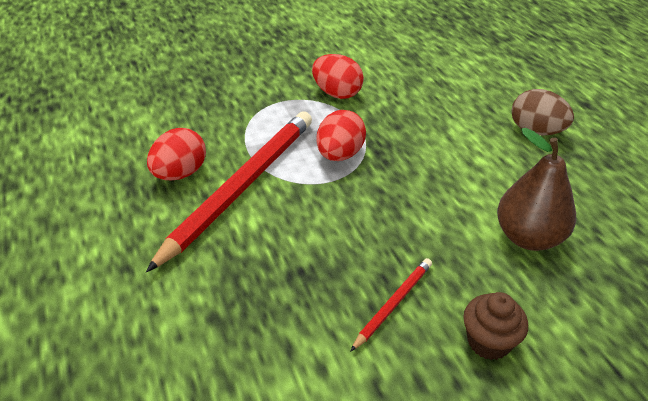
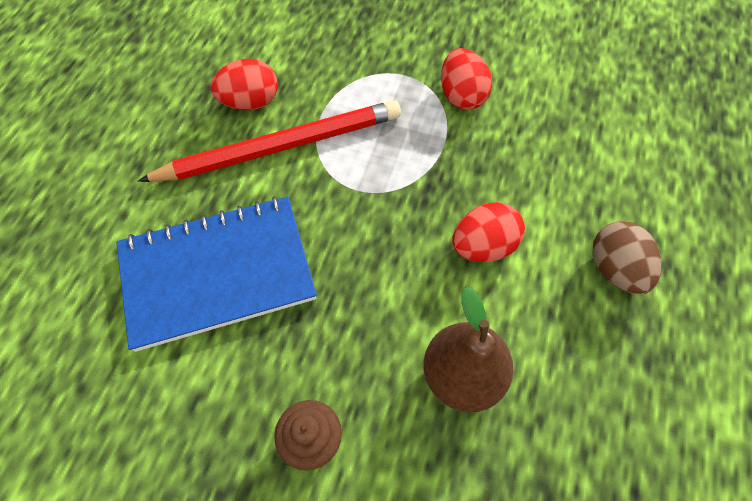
camera: 40 degrees right, 20 degrees up
red egg [316,110,366,161] -> red egg moved to [452,202,525,262]
red pencil [350,258,432,352] -> none
none -> blue notebook [116,196,317,352]

